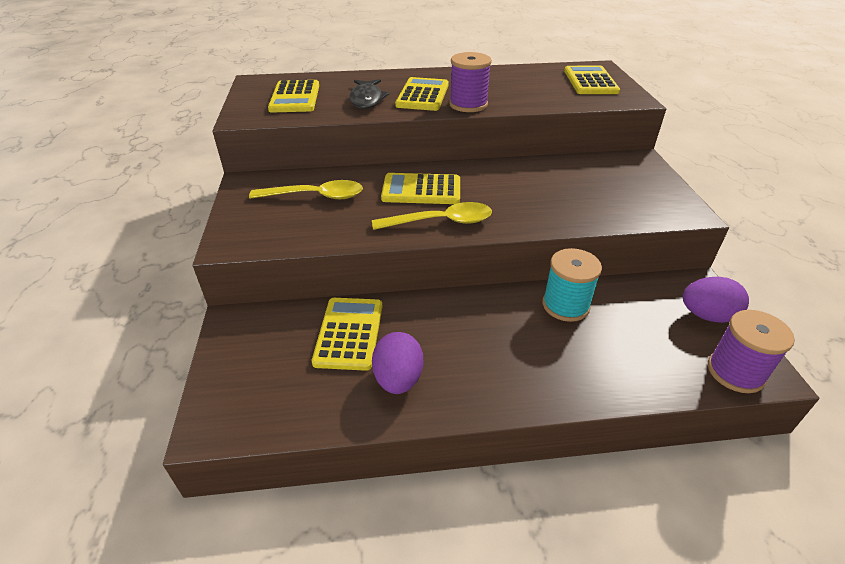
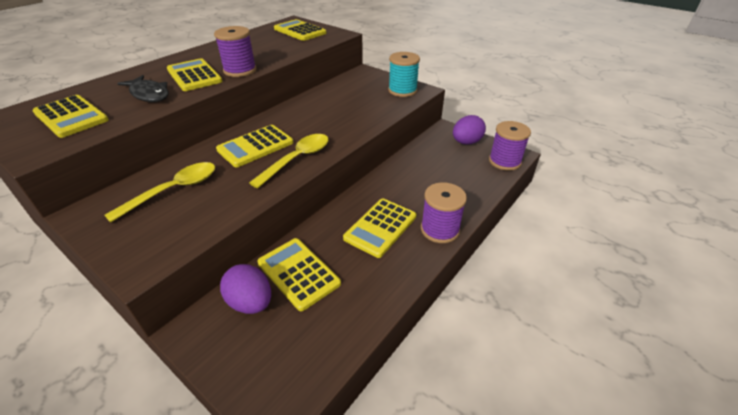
camera: 45 degrees left, 0 degrees up
purple egg [372,332,423,394] -> purple egg moved to [220,264,271,314]
turquoise spool [542,248,602,322] -> turquoise spool moved to [388,52,420,97]
none -> yellow calculator [343,198,416,258]
none -> purple spool [421,182,467,243]

